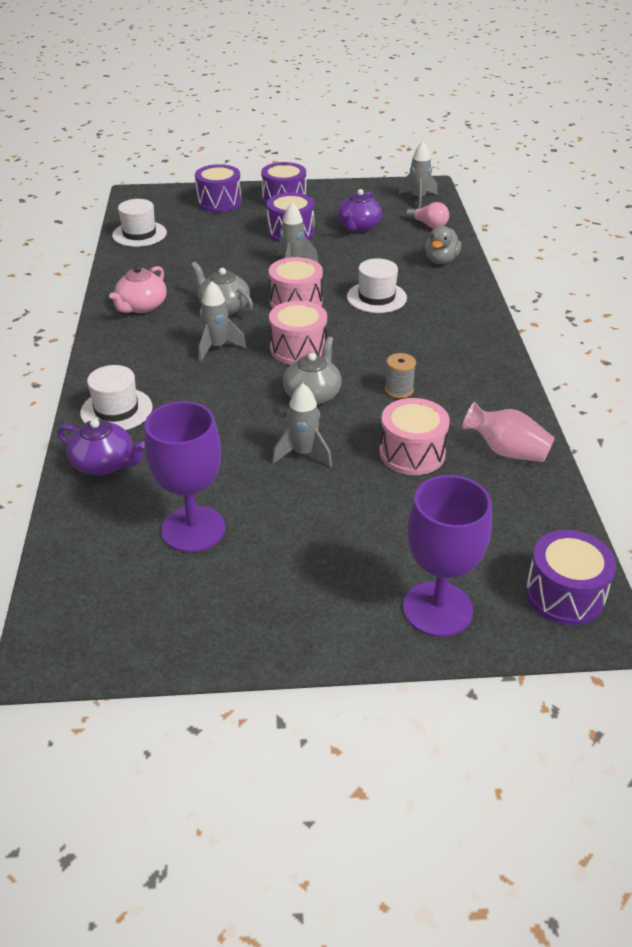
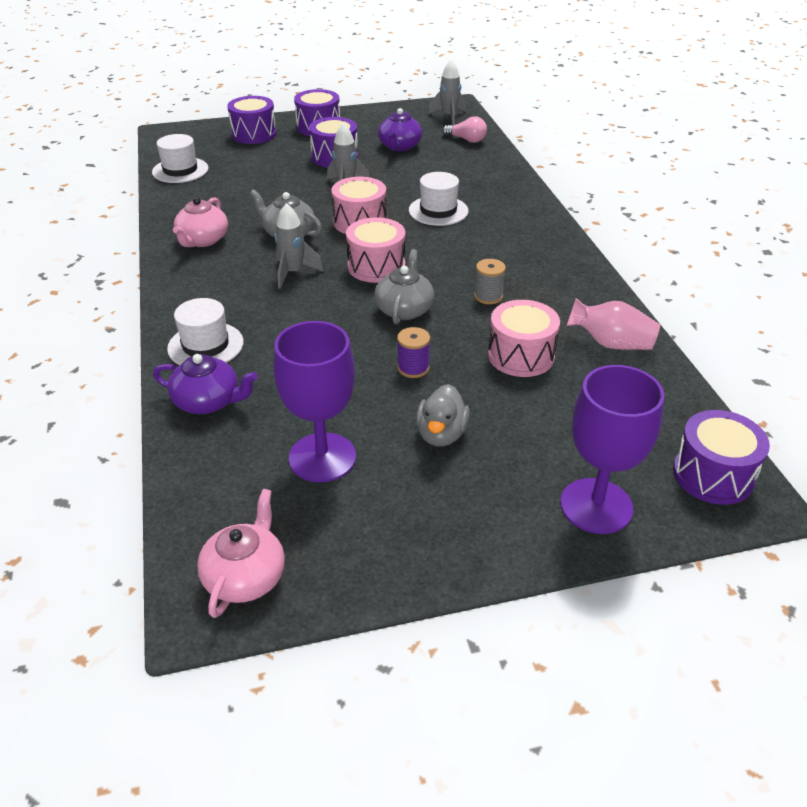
camera: 10 degrees left, 0 degrees up
grey rocket [272,383,332,467] -> purple spool [397,327,430,378]
grey duck [425,225,462,264] -> grey duck moved to [416,384,470,447]
none -> pink teapot [197,489,285,618]

